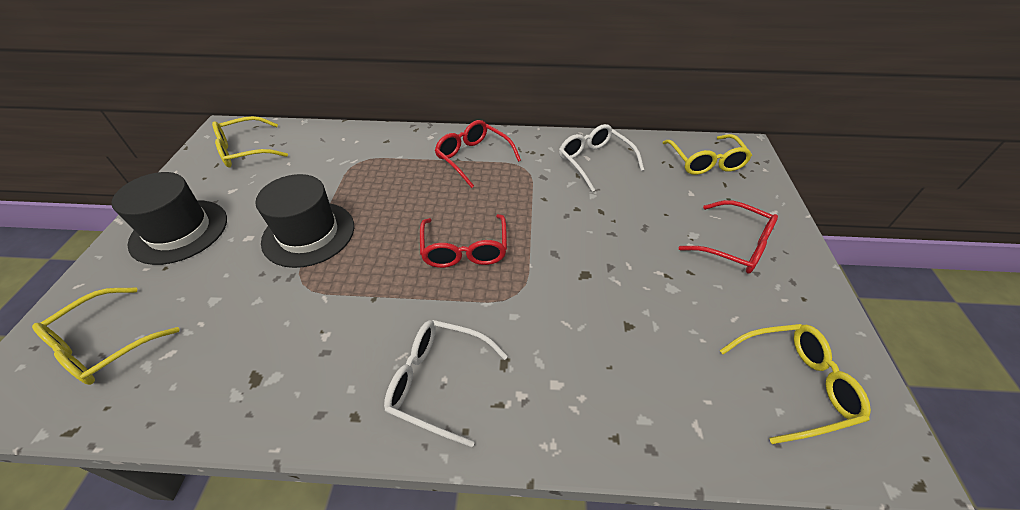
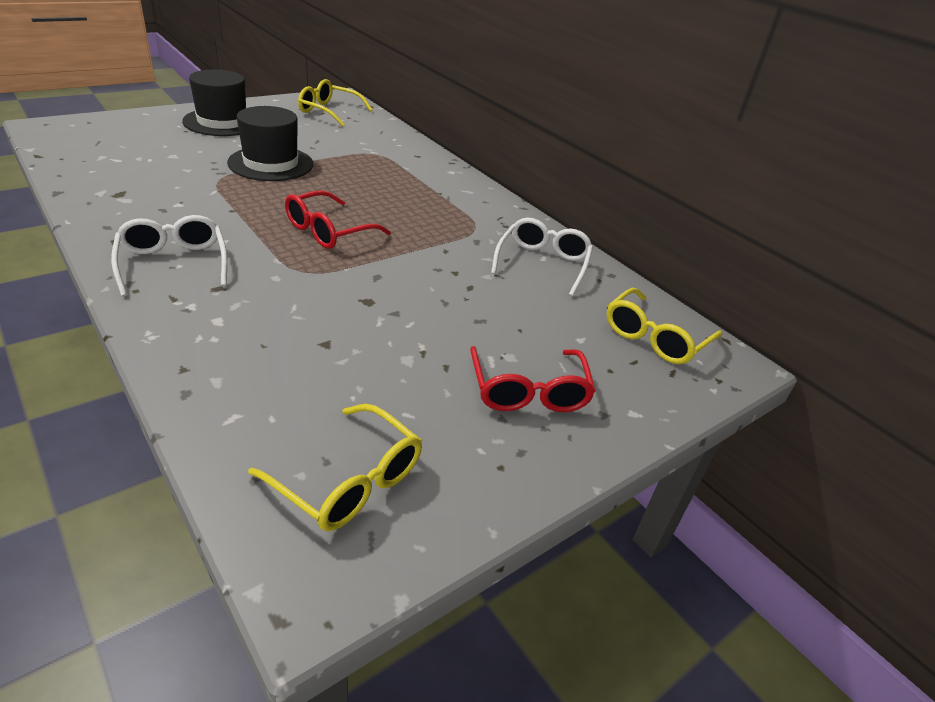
camera: 45 degrees right, 10 degrees down
yellow glasses [32,287,180,385] -> none
red glasses [435,120,521,188] -> none

